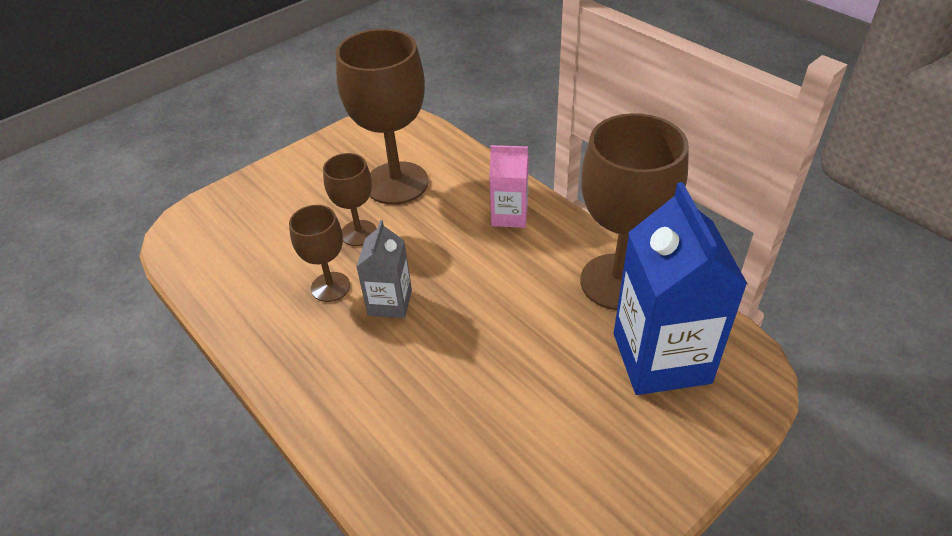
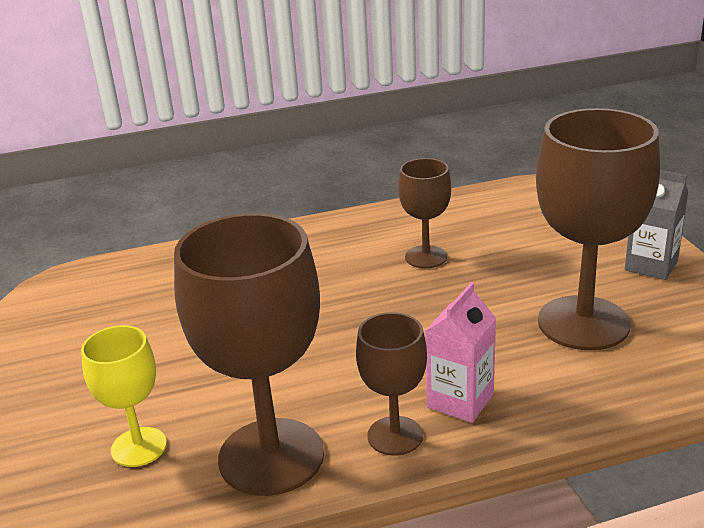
camera: 115 degrees right, 15 degrees down
brown goblet [323,153,377,246] -> brown goblet moved to [356,312,427,456]
grey carton [356,220,412,318] -> grey carton moved to [625,170,689,280]
blue carton [614,182,748,395] -> yellow goblet [81,325,167,467]

